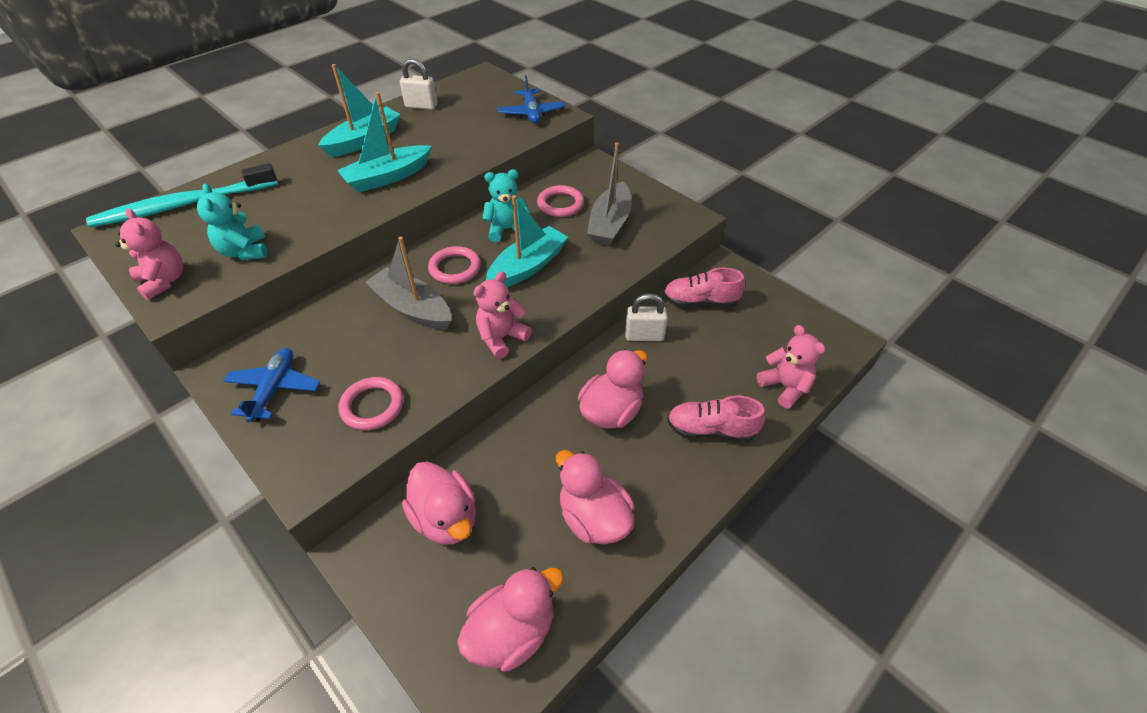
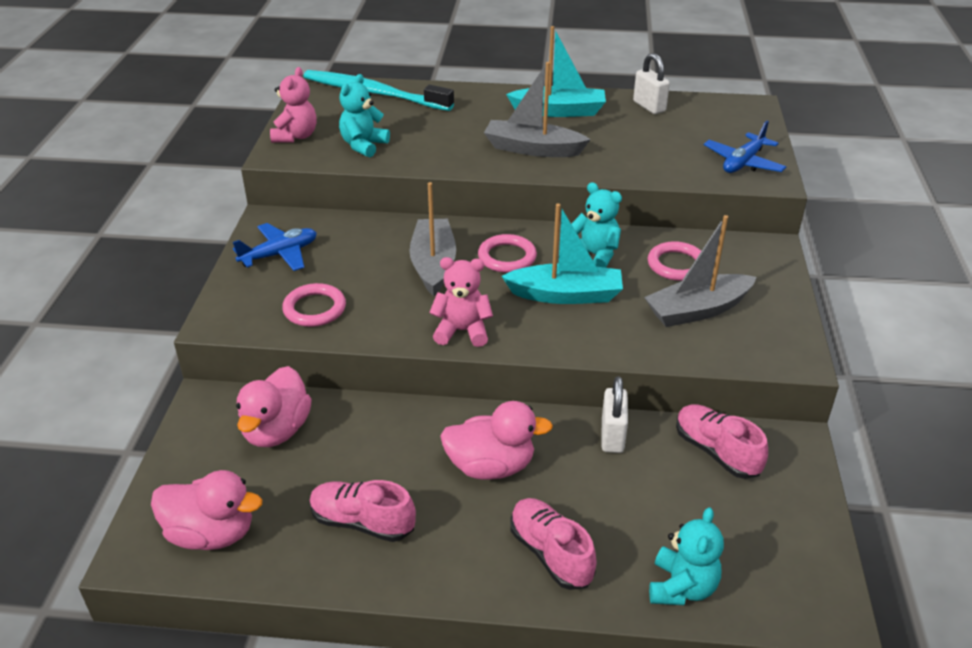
camera: 50 degrees right, 10 degrees down
turquoise boat [337,92,432,193] -> grey boat [484,62,591,157]
pink duck [556,450,635,544] -> pink shoe [309,480,416,542]
white padlock [625,293,668,341] -> white padlock turned 45 degrees clockwise [601,376,628,453]
pink teddy bear [757,325,826,409] -> turquoise teddy bear [649,507,724,605]

